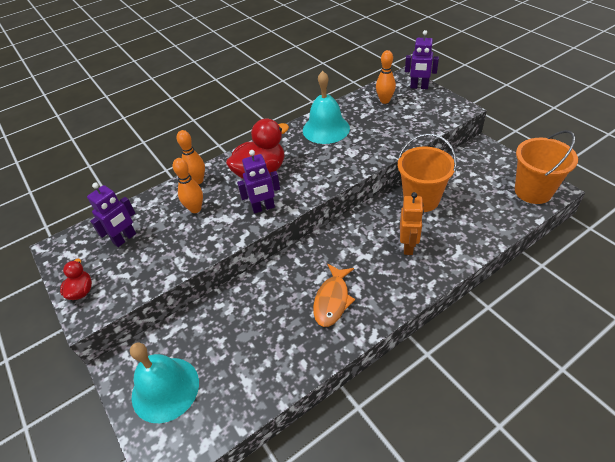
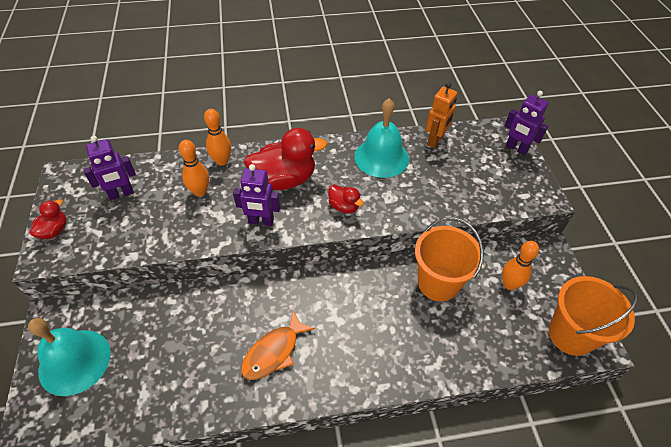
camera: 20 degrees right, 5 degrees up
orange bowling pin [376,50,396,104] -> orange bowling pin moved to [502,241,539,290]
orange robot [400,192,424,255] -> orange robot moved to [426,82,458,148]
none -> red duck [328,185,364,213]

